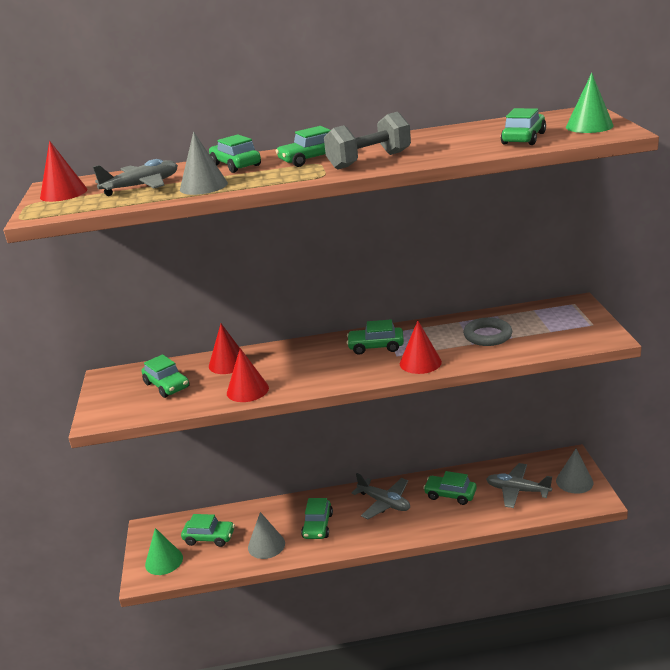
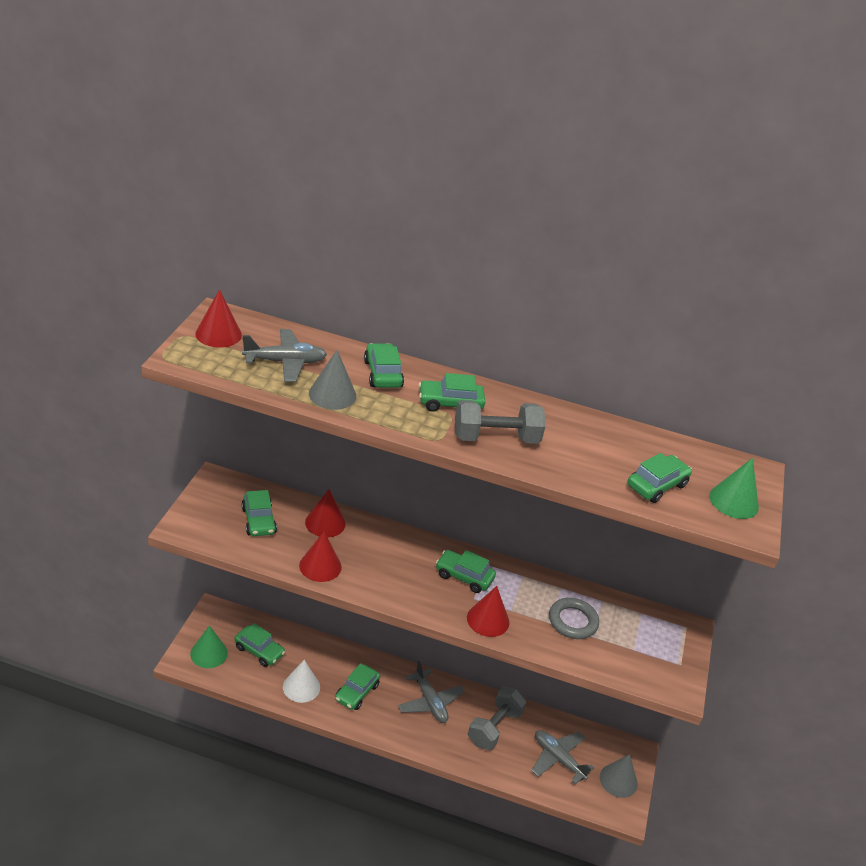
camera: 15 degrees right, 10 degrees up
grey cone [248,512,285,559] -> white cone [283,660,320,703]
green car [423,471,477,505] -> grey dumbbell [468,687,526,750]

